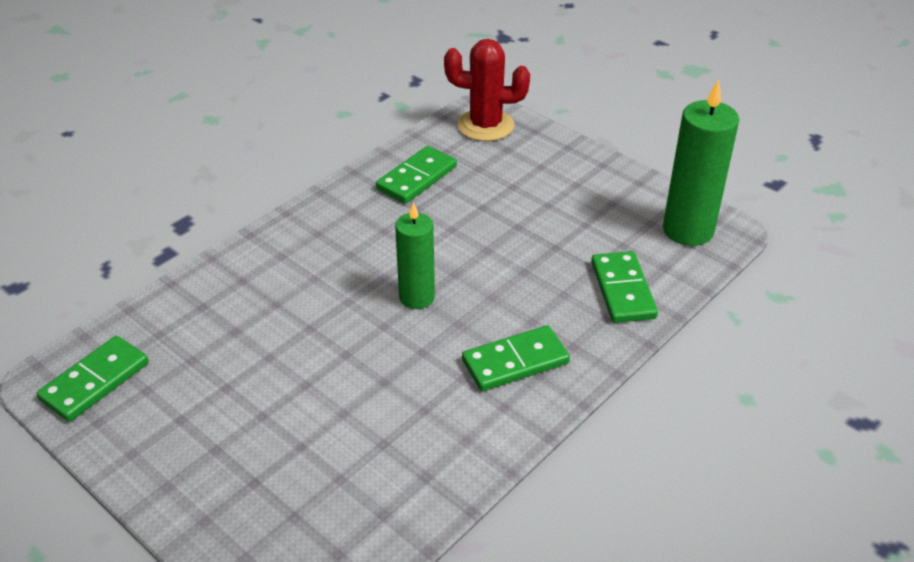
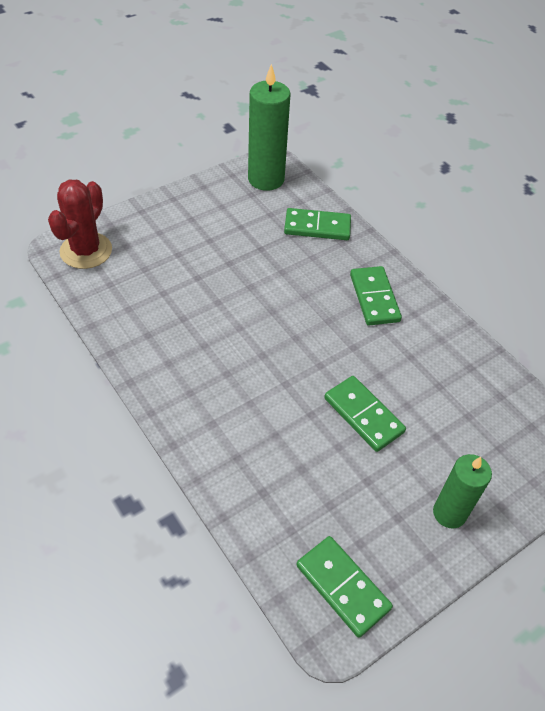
camera: 80 degrees left, 10 degrees up
green domino [376,146,457,204] -> green domino moved to [324,376,406,452]
green candle [395,202,435,309] -> green candle moved to [433,454,492,528]

